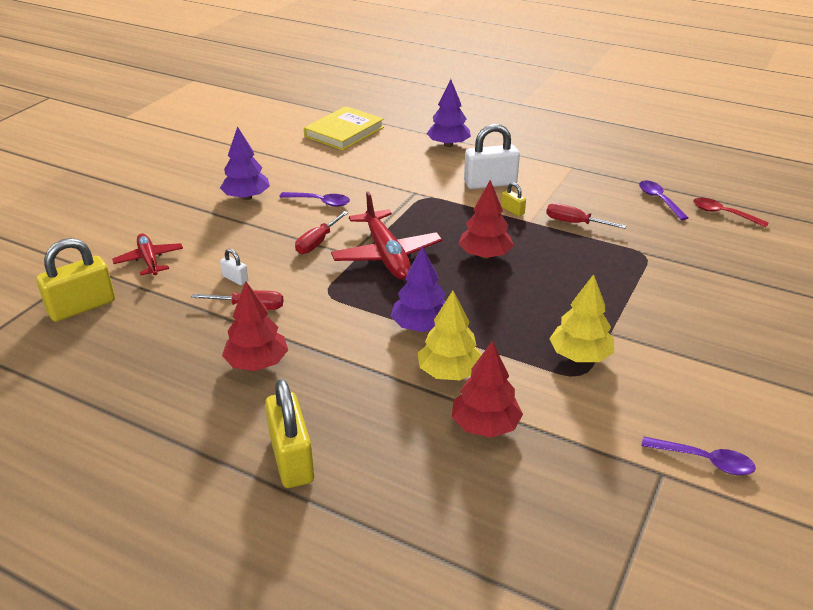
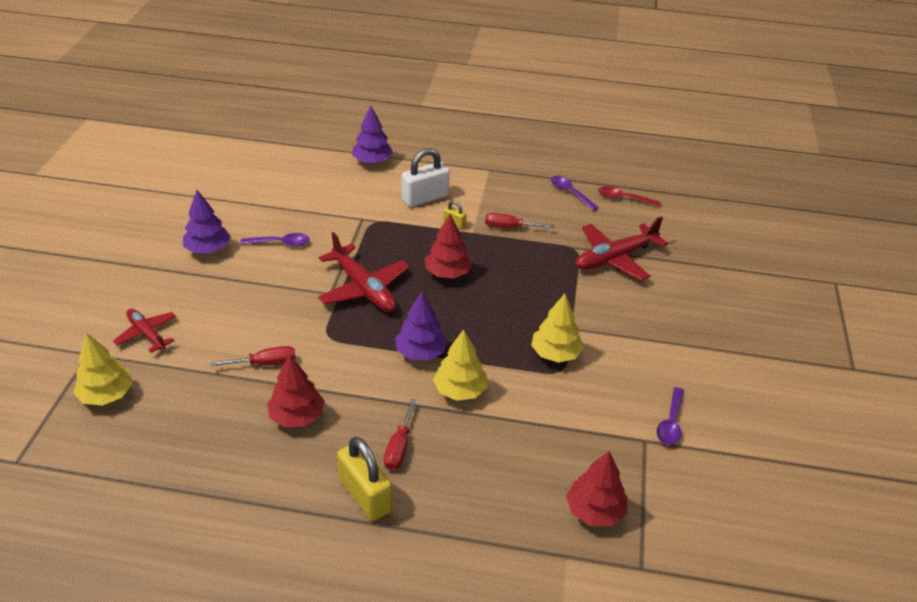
camera: 20 degrees left, 5 degrees up
yellow padlock [36,238,115,322] -> yellow tree [73,333,133,406]
white padlock [220,249,248,285] -> none
red screwdriver [295,211,348,254] -> red screwdriver moved to [384,399,416,470]
yellow book [304,106,384,151] -> none
red tree [452,341,523,438] -> red tree moved to [566,451,627,526]
purple spoon [641,437,756,475] -> purple spoon turned 105 degrees clockwise [657,387,684,445]
none -> red plane [575,216,668,281]

